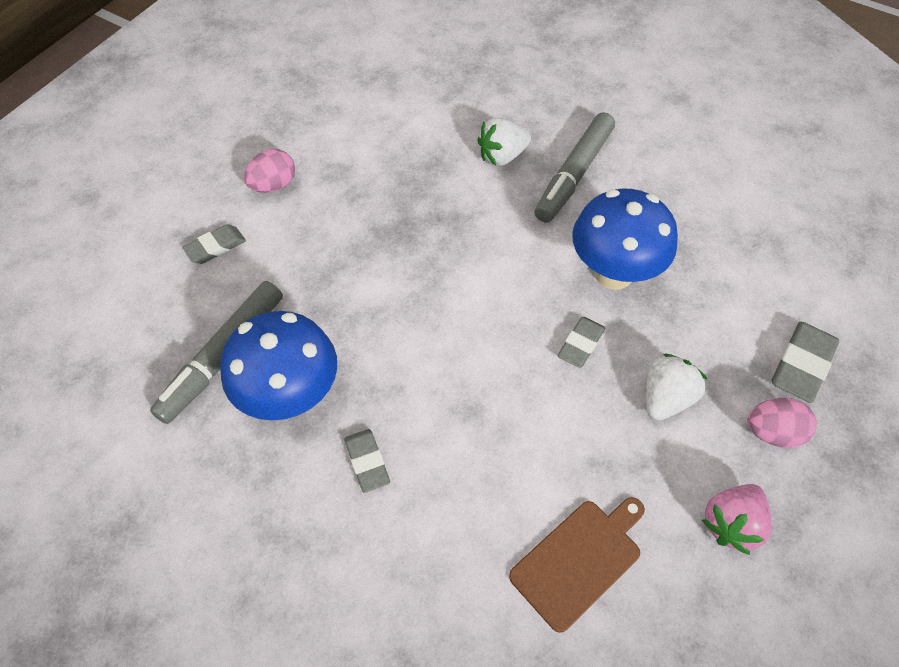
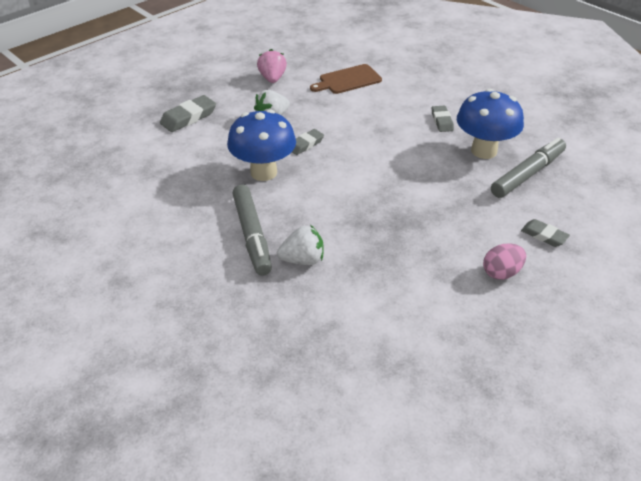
camera: 165 degrees left, 15 degrees down
grey eraser [183,225,246,264] -> grey eraser turned 60 degrees clockwise [521,219,570,247]
grey marker [535,112,615,222] -> grey marker turned 120 degrees clockwise [232,185,272,276]
pink strawberry [702,484,771,555] -> pink strawberry turned 60 degrees counterclockwise [257,49,287,83]
pink egg [747,398,817,448] -> none

